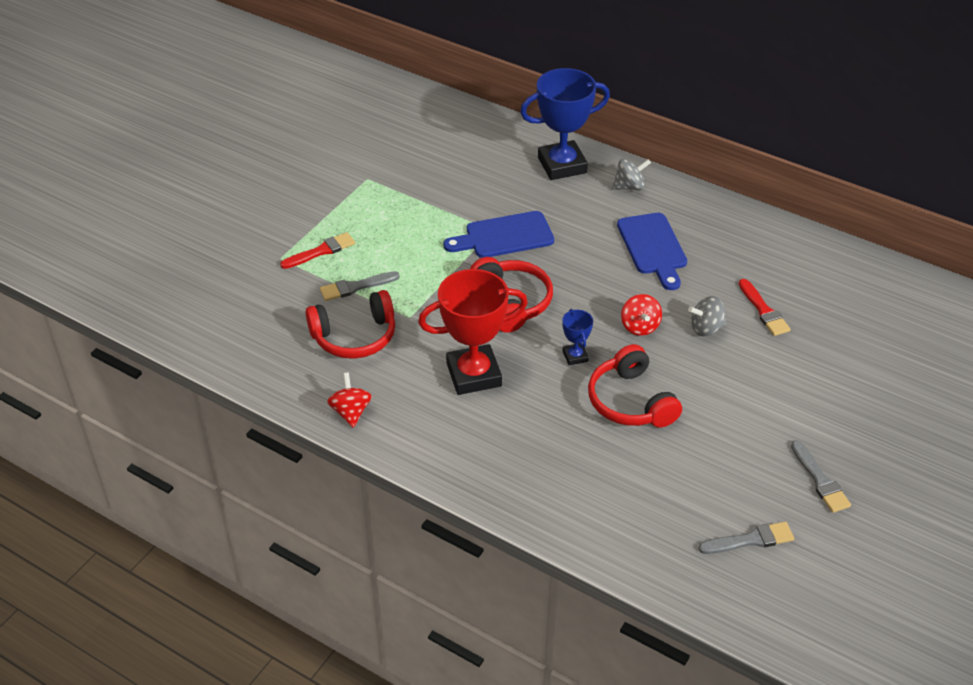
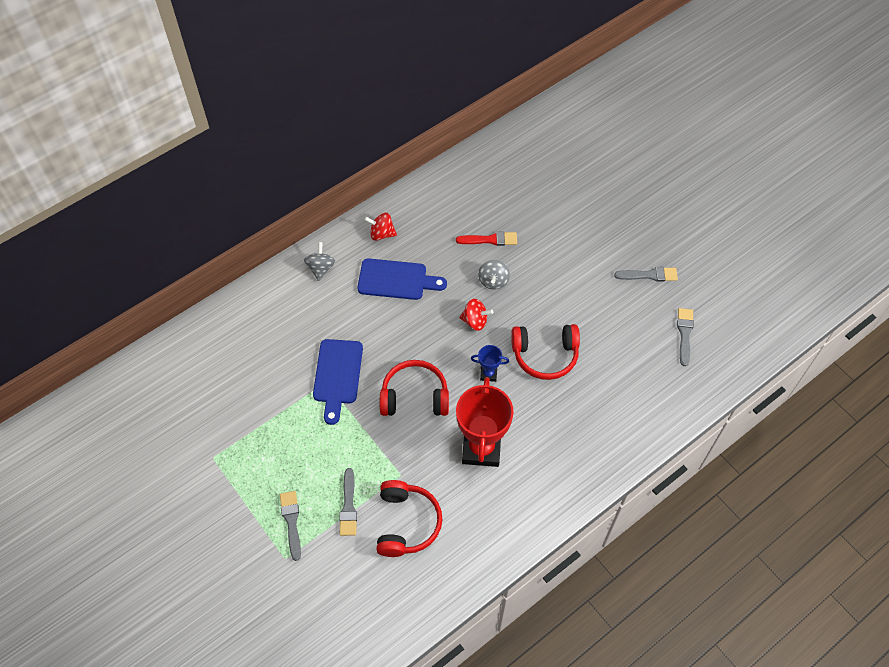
camera: 70 degrees left, 15 degrees up
red brush [280,232,355,269] -> grey brush [280,491,301,561]
red spinning top [327,372,372,428] -> red spinning top moved to [364,213,397,241]
blue trophy [520,68,610,180] -> none

